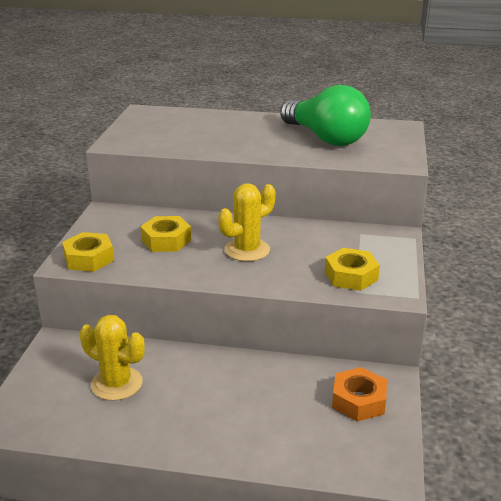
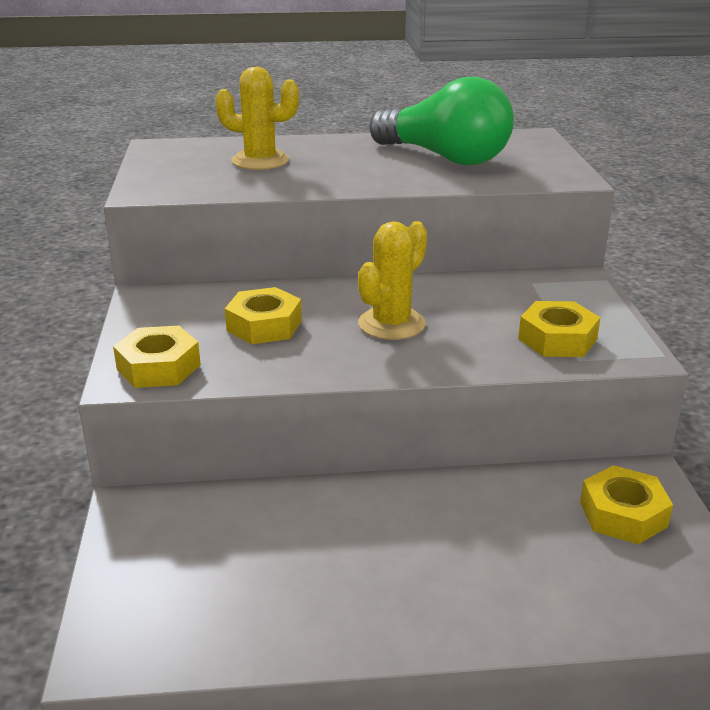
camera: 15 degrees left, 0 degrees up
yellow cactus [80,315,145,401] -> yellow cactus moved to [215,67,299,170]
orange nut [332,367,387,422] -> yellow nut [580,465,673,544]

